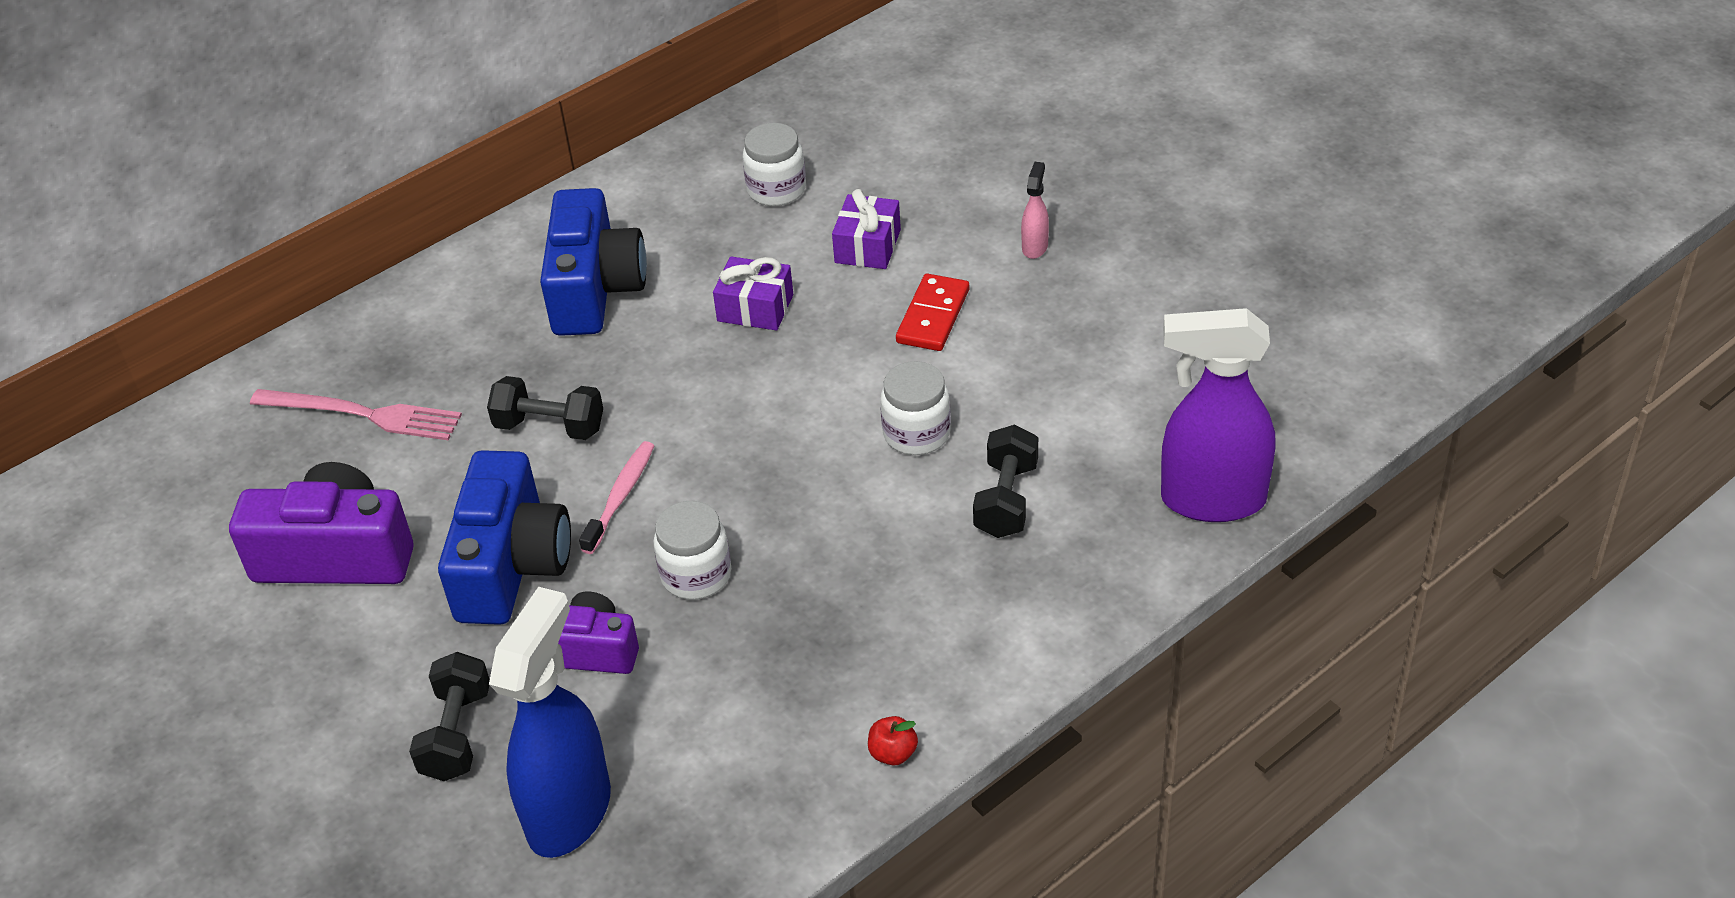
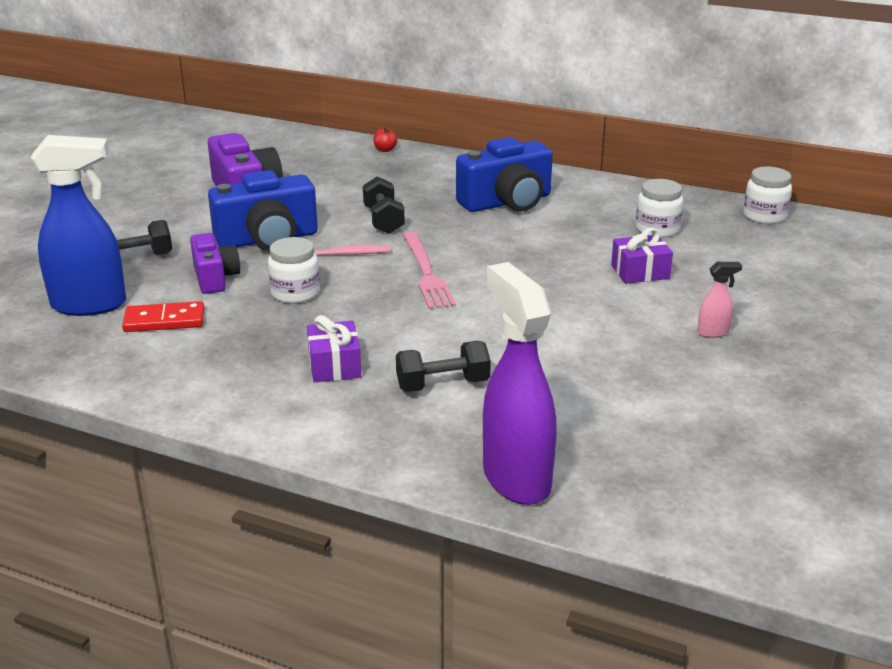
camera: 60 degrees right, 15 degrees down
pink fork [250,389,462,441] -> pink fork moved to [403,232,456,309]
purple gift [713,256,793,330] -> purple gift moved to [307,315,361,382]
red apple [868,716,918,766] -> red apple moved to [373,127,398,152]
white jar [880,361,951,455] -> white jar moved to [743,167,792,224]
red domino [896,274,969,351] -> red domino moved to [122,301,204,332]

